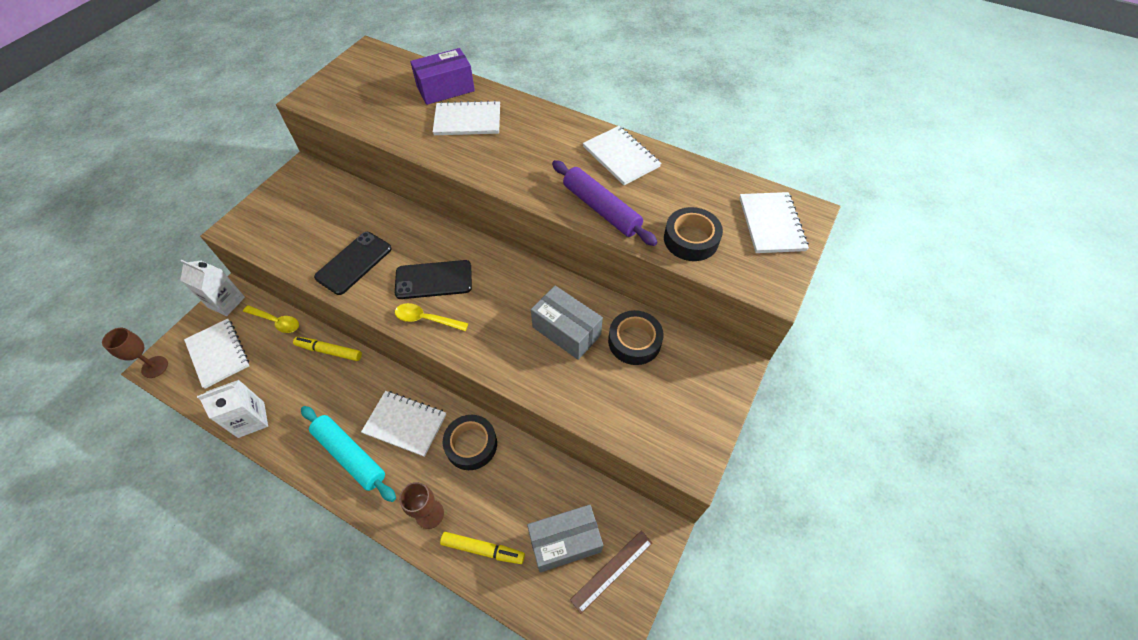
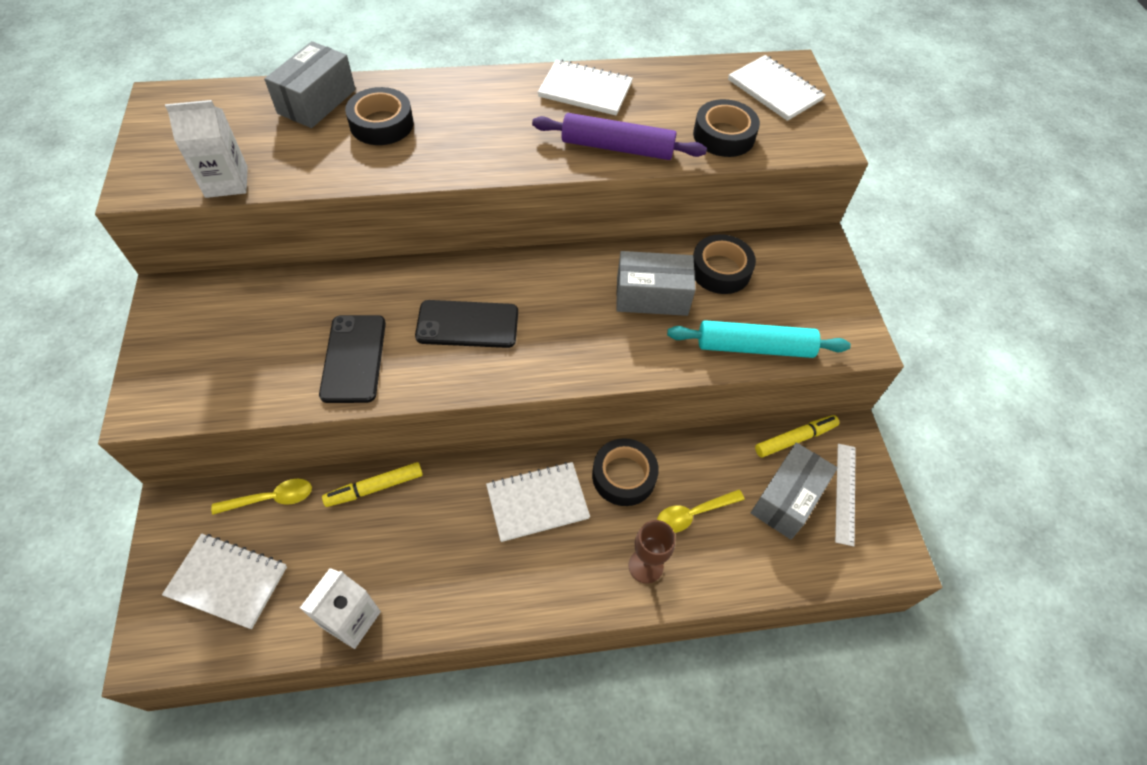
camera: 40 degrees left, 0 degrees up
brown goblet [102,328,168,378] -> none
white carton [180,260,245,316] -> white carton moved to [165,100,248,198]
turquoise rolling pin [301,406,396,502] -> turquoise rolling pin moved to [667,320,851,358]
black phone [395,260,472,299] -> black phone turned 45 degrees clockwise [415,300,518,348]
yellow spoon [395,303,469,331] -> yellow spoon moved to [657,489,745,533]
purple box [410,48,475,105] -> grey box [264,41,356,128]
white notebook [433,100,500,135] -> black tape [345,87,413,145]
yellow marker [440,532,525,564] -> yellow marker moved to [755,415,839,457]
brown ruler [570,530,652,614] -> white ruler [835,444,856,546]

